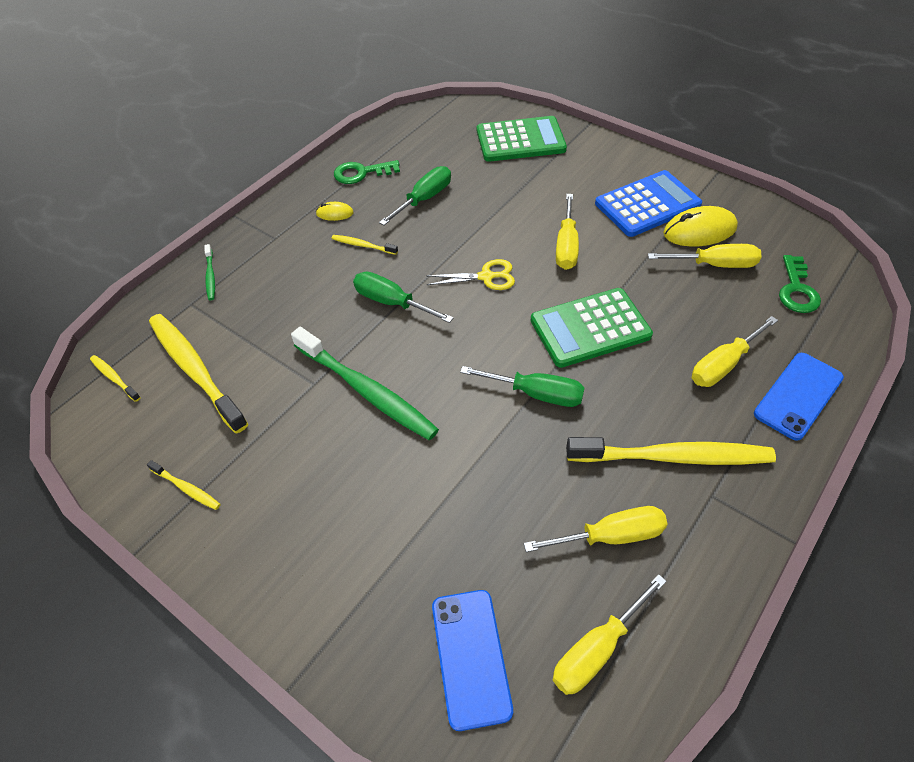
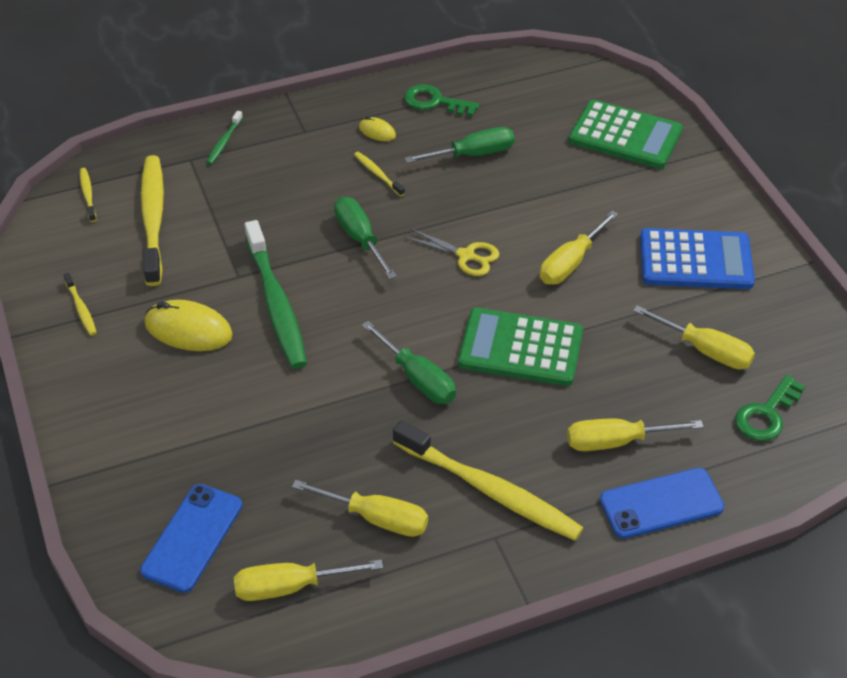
camera: 30 degrees right, 5 degrees down
yellow mouse [663,206,738,247] -> yellow mouse moved to [145,300,233,351]

